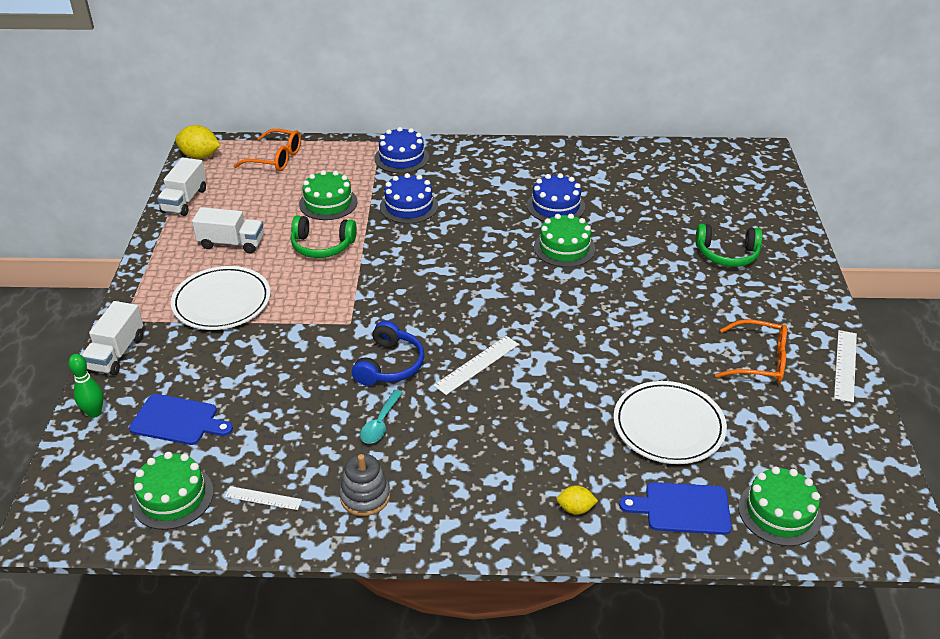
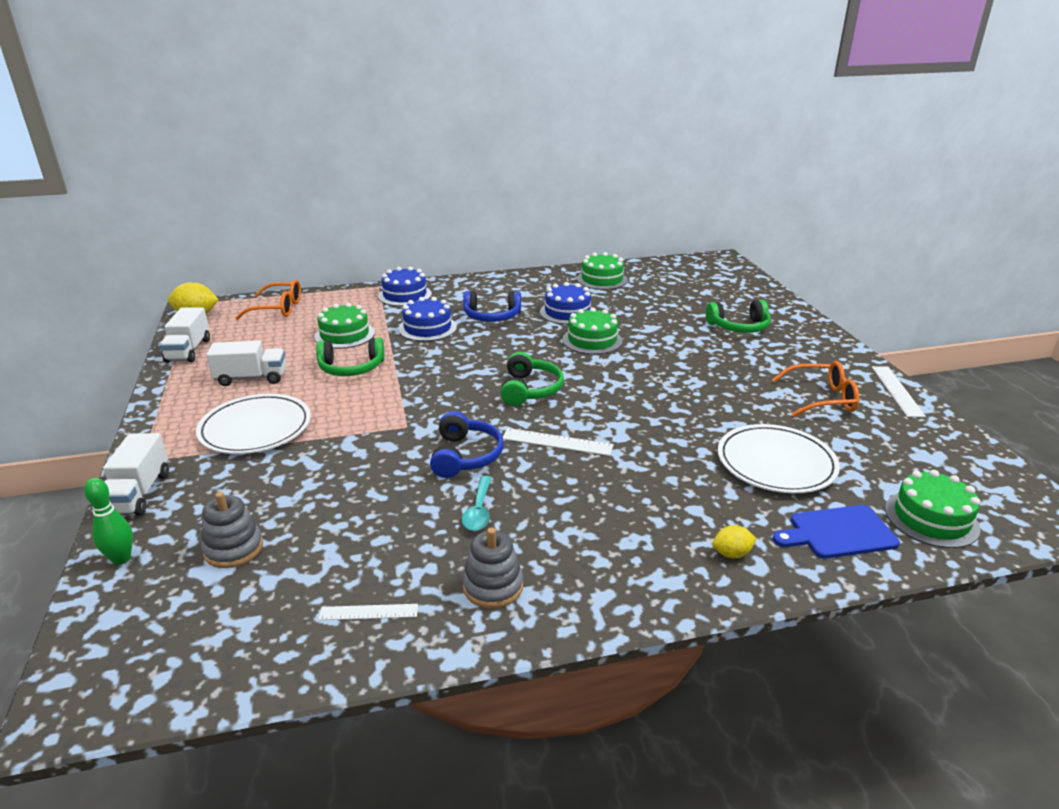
camera: 15 degrees left, 10 degrees down
blue cutting board [129,394,233,445] -> grey stacking toy [201,492,263,568]
green cake [132,452,214,530] -> green cake moved to [577,252,628,290]
white ruler [433,336,519,395] -> white ruler turned 75 degrees clockwise [503,428,614,456]
none -> blue headphones [463,291,521,322]
none -> green headphones [501,352,564,406]

